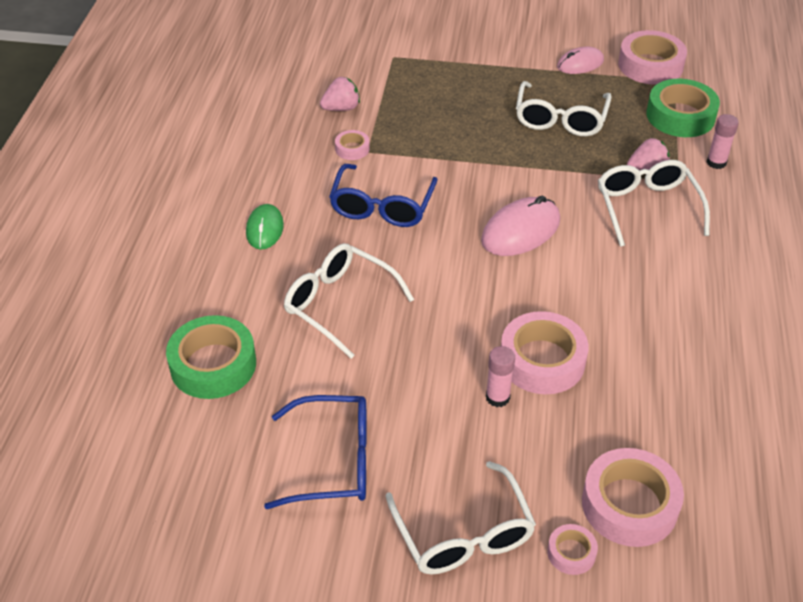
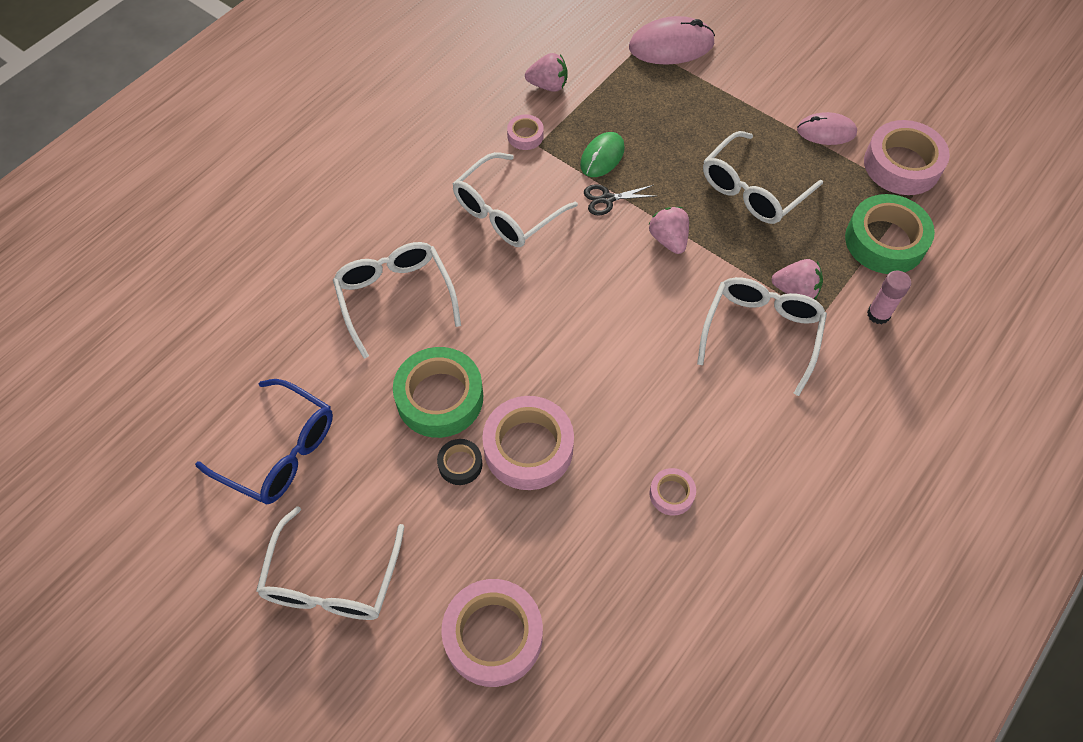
camera: 30 degrees right, 15 degrees up
green tape [166,315,256,399] -> green tape moved to [393,347,483,438]
green mouse [246,204,284,250] -> green mouse moved to [580,132,625,177]
blue glasses [329,164,438,227] -> white glasses [453,152,578,247]
pink mouse [481,196,560,256] -> pink mouse moved to [629,16,715,65]
pink glue stick [486,346,515,407] -> black tape [437,439,482,485]
pink tape [547,524,598,575] -> pink tape moved to [650,468,696,516]
none -> black scissors [584,184,655,216]
none -> pink strawberry [649,207,689,254]

